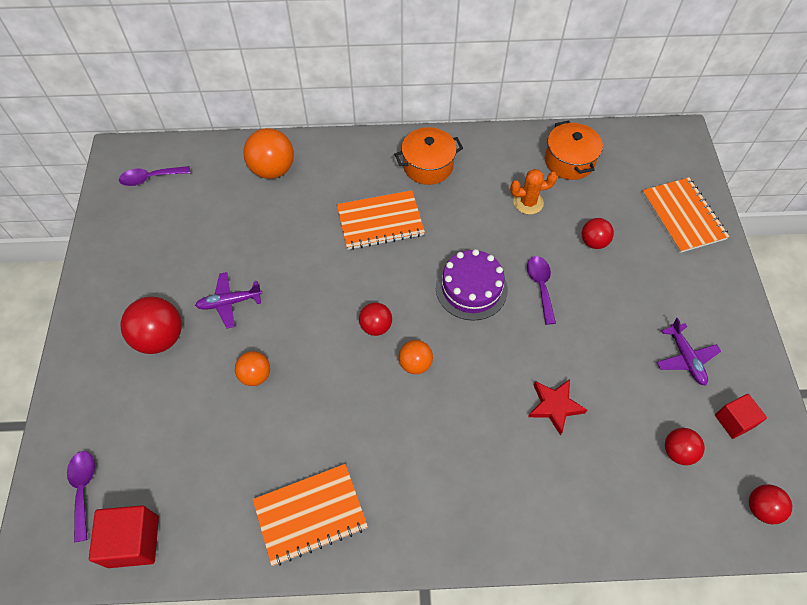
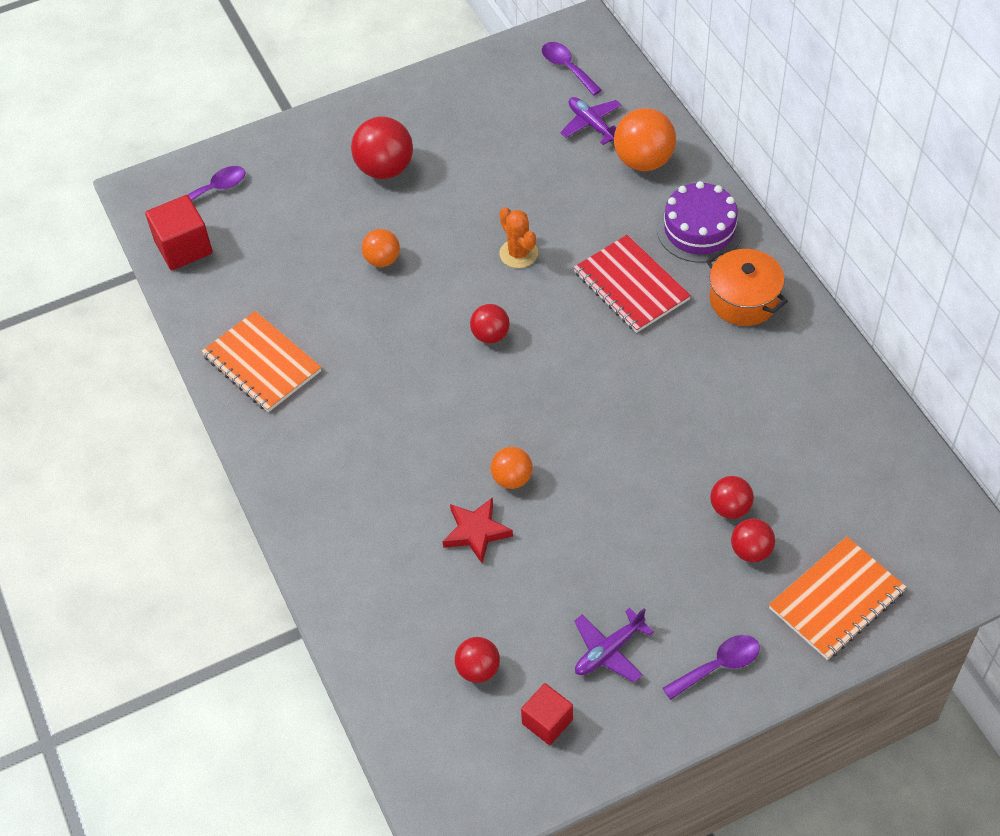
camera: 70 degrees right, 5 degrees down
purple plane [195,272,262,328] -> purple plane moved to [560,97,622,145]
orange notebook [337,190,425,250] -> red notebook [573,235,691,333]
orange ball [399,340,433,374] -> orange ball moved to [491,447,533,489]
purple cake [436,249,508,321] -> purple cake moved to [657,181,743,263]
orange cactus [510,169,557,214] -> orange cactus moved to [499,207,538,268]
purple spoon [527,256,556,325] -> purple spoon moved to [662,635,760,700]
orange pot [545,120,603,180] -> none
red ball [749,484,792,524] -> red ball moved to [731,519,775,562]

